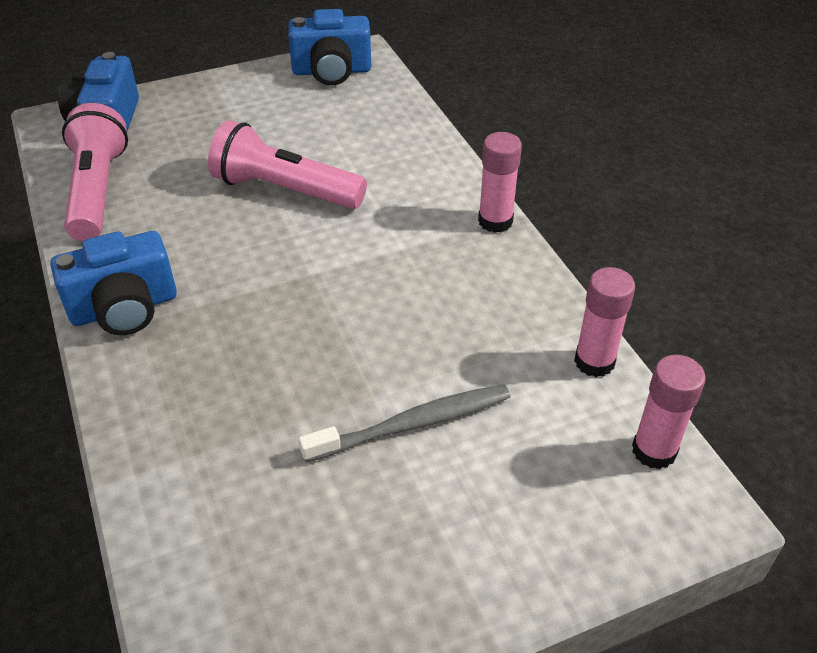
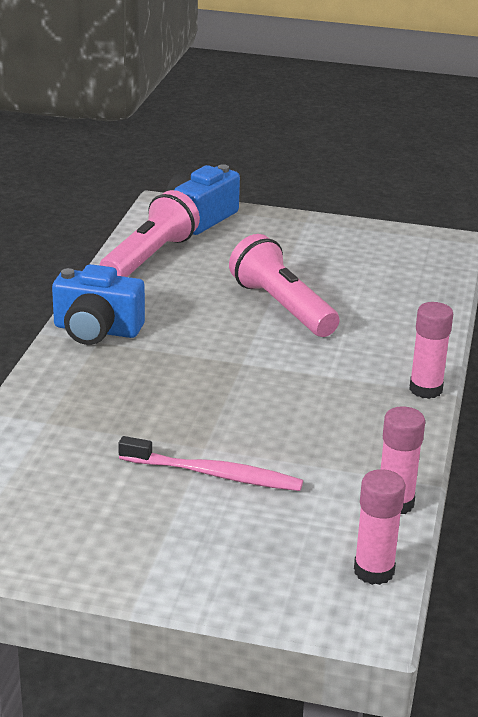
camera: 35 degrees right, 15 degrees down
blue camera [288,9,371,85] -> none
grey toothbrush [299,384,510,462] -> pink toothbrush [118,436,303,491]

